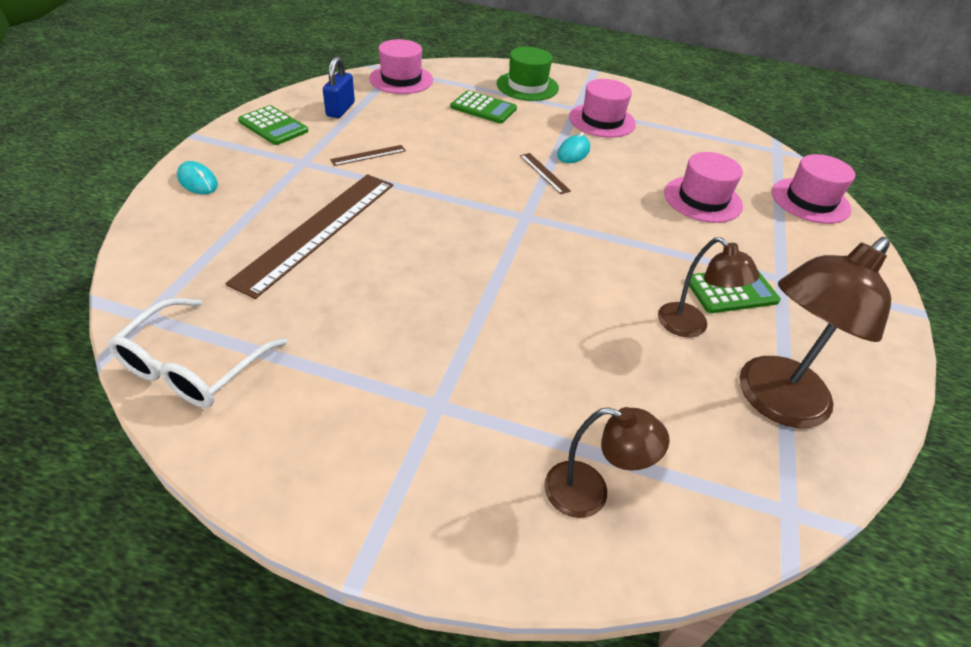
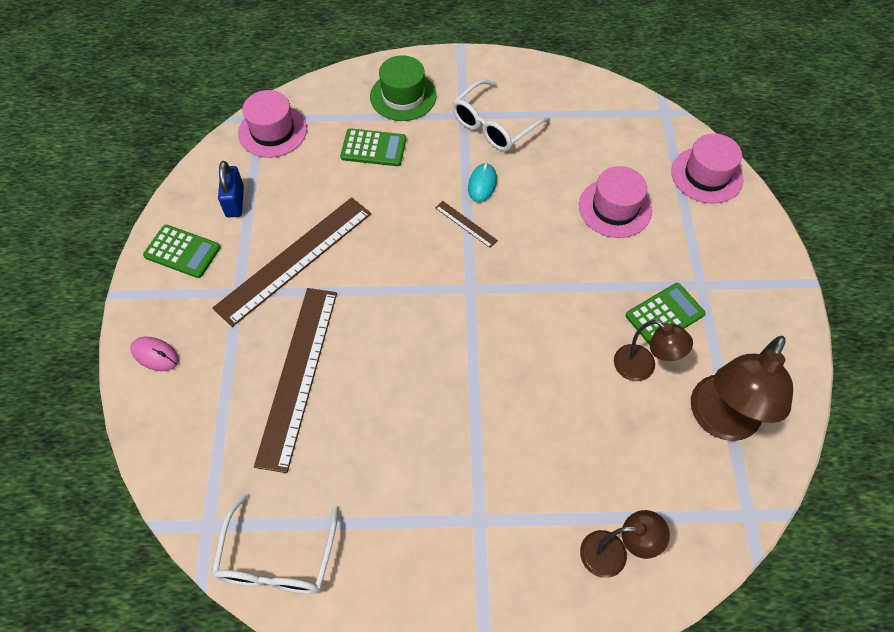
camera: 15 degrees left, 15 degrees up
turquoise mouse [177,161,218,194] -> pink mouse [130,337,179,371]
brown ruler [330,145,406,166] -> brown ruler [213,197,371,327], size x2.44
pink hat [569,79,636,138] -> white glasses [452,79,550,151]

